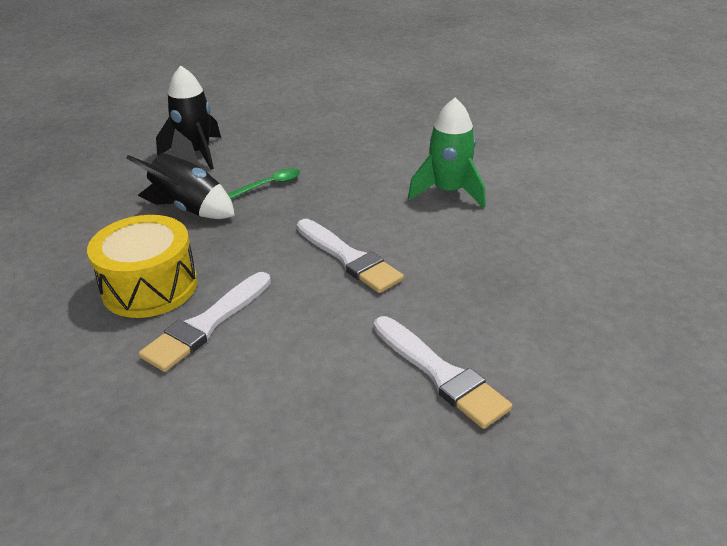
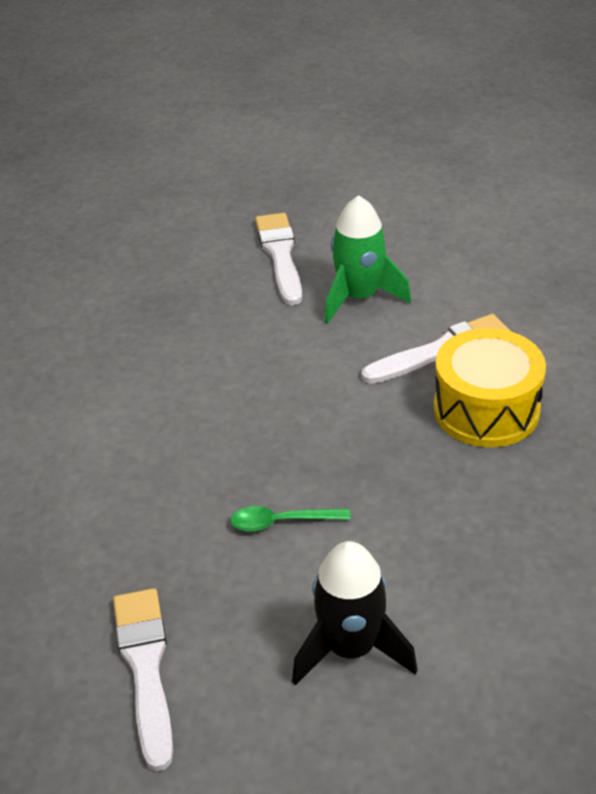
camera: 150 degrees left, 5 degrees up
black rocket [126,129,235,219] -> none
white brush [297,219,404,293] -> white brush moved to [113,588,173,771]
green rocket [408,98,486,208] -> green rocket moved to [324,195,411,324]

